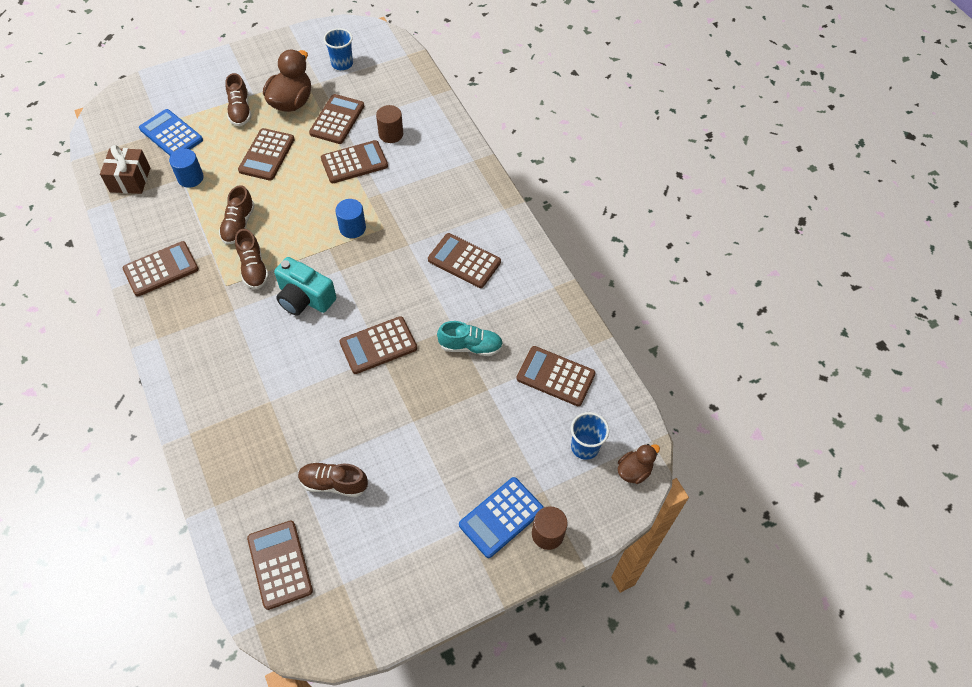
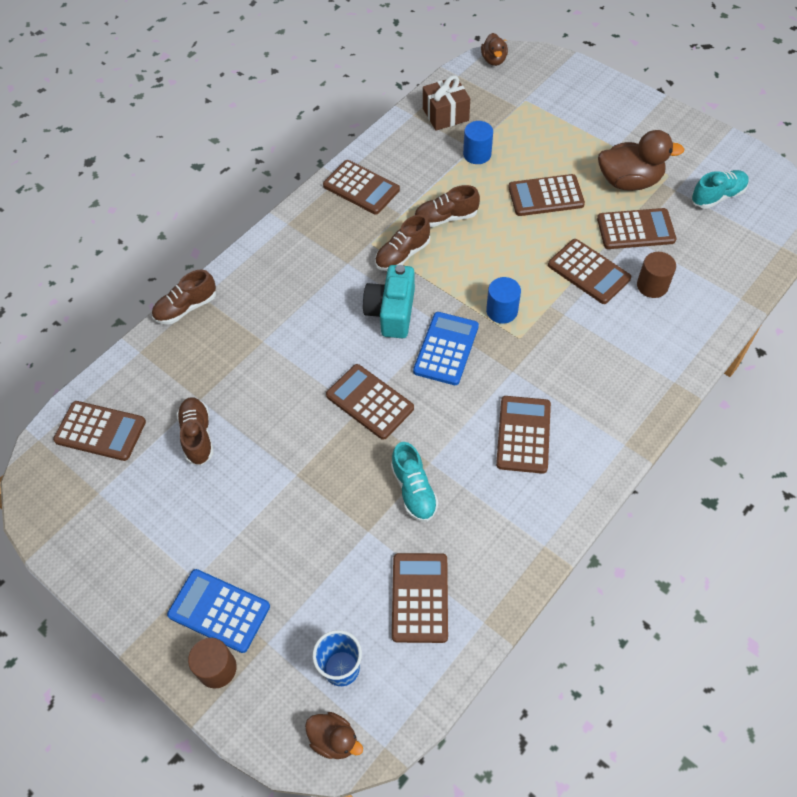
camera: 70 degrees right, 0 degrees up
blue calculator [139,109,203,156] -> blue calculator moved to [413,312,479,385]
brown shoe [225,73,252,126] -> brown shoe moved to [152,270,216,324]
brown calculator [247,520,313,610] -> brown calculator turned 60 degrees clockwise [53,401,146,461]
blue cup [324,28,353,70] -> turquoise shoe [691,170,749,209]
none -> brown duck [481,33,508,66]

